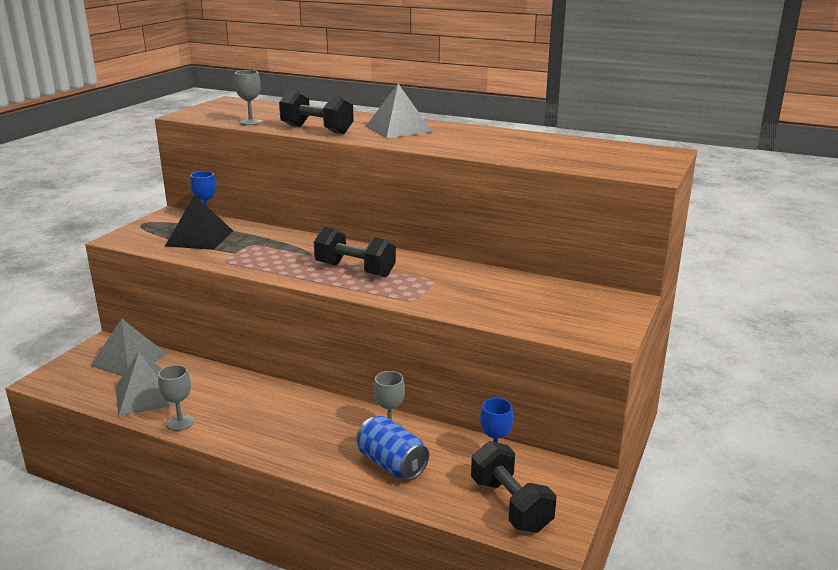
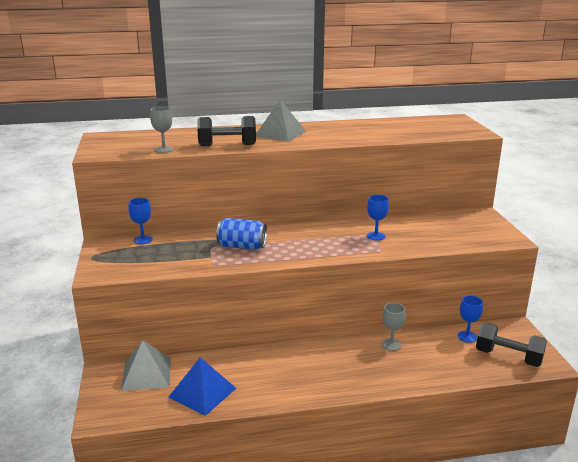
camera: 35 degrees left, 0 degrees up
grey pyramid [116,352,176,417] -> blue pyramid [169,357,236,416]
grey goblet [158,365,194,431] -> none
black pyramid [165,195,233,250] -> none
black dumbbell [314,227,396,277] -> none
blue can [357,416,429,480] -> blue can moved to [216,218,267,250]
none -> blue goblet [367,195,389,241]

